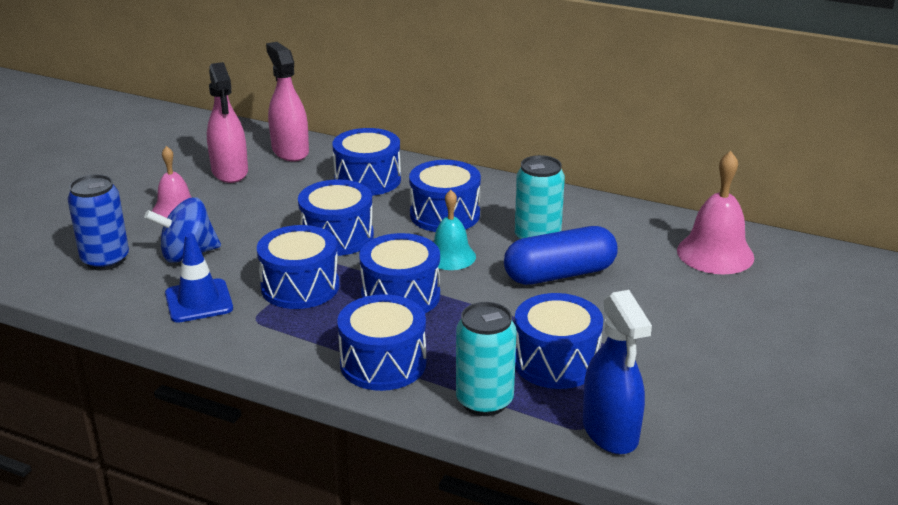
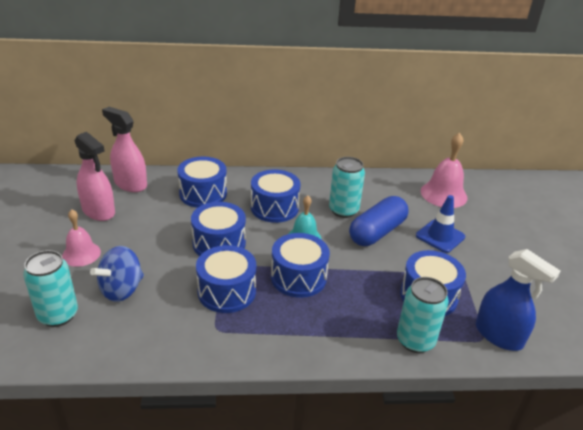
camera: 30 degrees left, 5 degrees up
blue can [67,174,129,271] -> turquoise can [23,250,78,327]
blue traffic cone [165,233,233,323] -> blue traffic cone moved to [416,195,465,253]
blue drum [337,294,426,391] -> none

